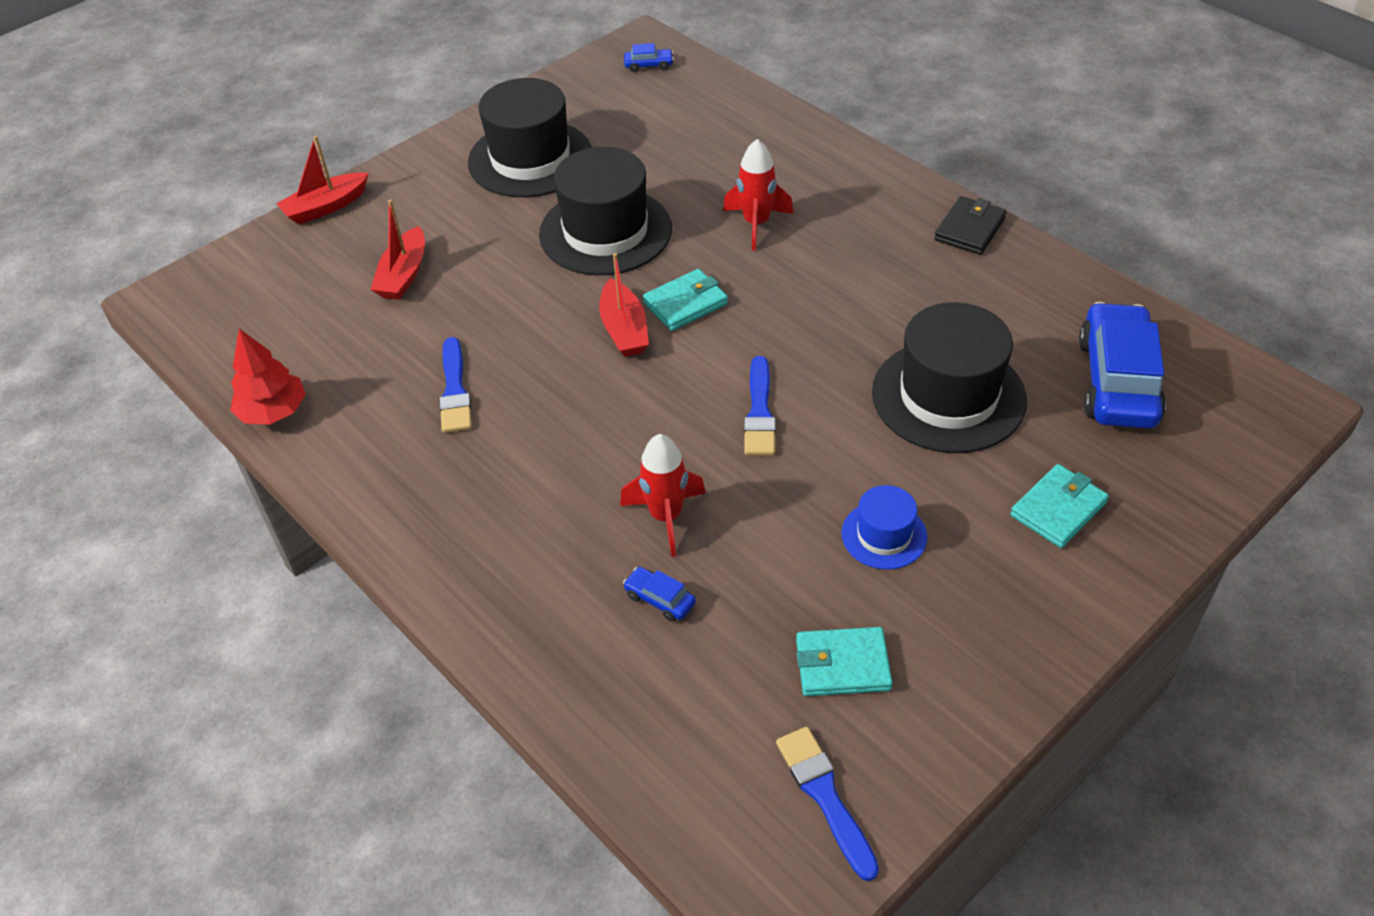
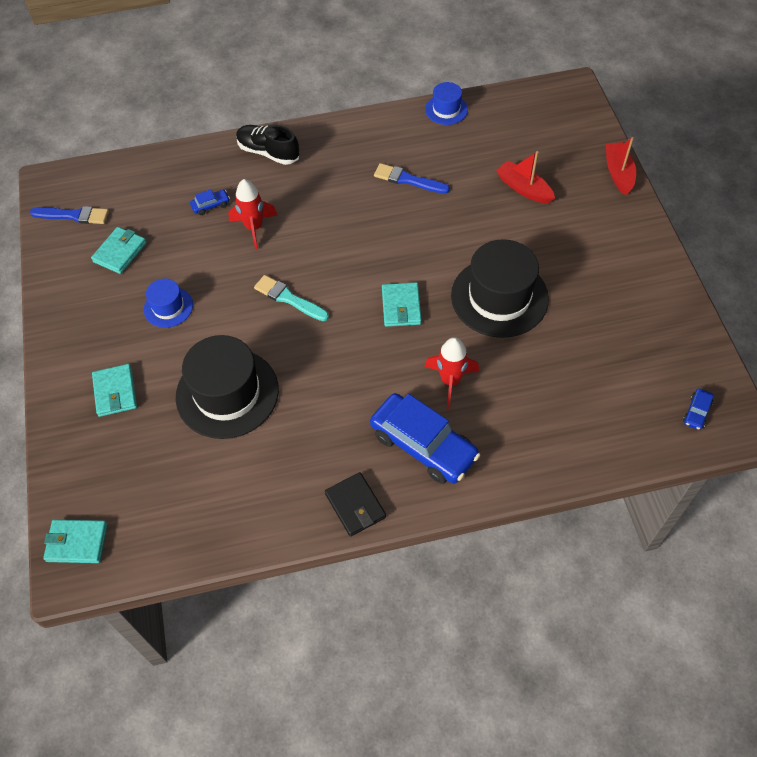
camera: 120 degrees right, 10 degrees up
red tree [230,329,306,425] -> blue hat [425,82,468,125]
black hat [468,78,592,197] -> none
red boat [599,253,649,357] -> none
blue brush [744,356,776,455] -> turquoise brush [254,275,329,321]
blue car [1079,302,1166,429] -> blue car moved to [370,393,480,484]
none -> turquoise wallet [43,519,108,563]
none -> black shoe [236,125,299,165]

